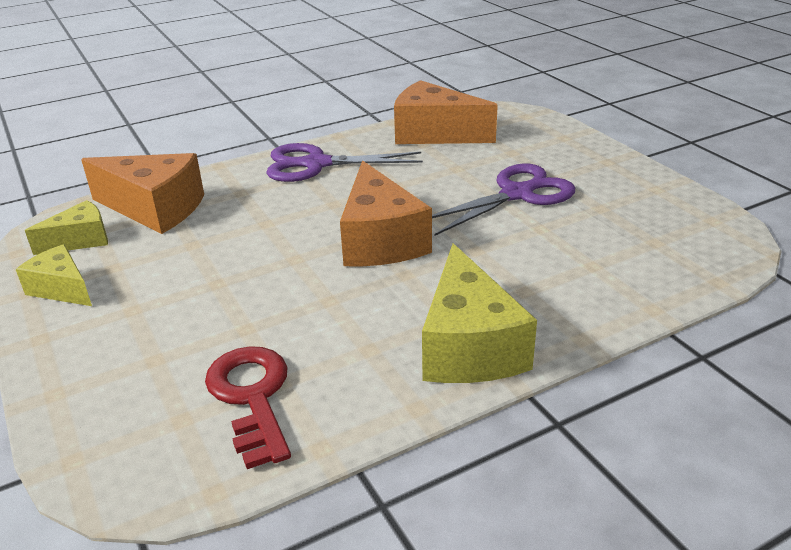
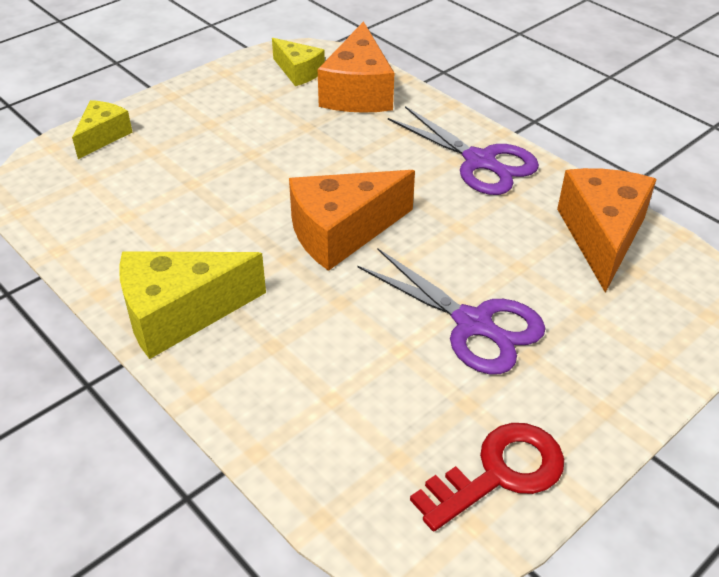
camera: 75 degrees right, 10 degrees up
yellow cheese [16,244,92,306] -> yellow cheese moved to [72,100,132,159]
red key [205,346,291,469] -> red key moved to [410,423,564,531]
purple scissors [266,143,423,182] -> purple scissors turned 150 degrees clockwise [388,106,539,195]

